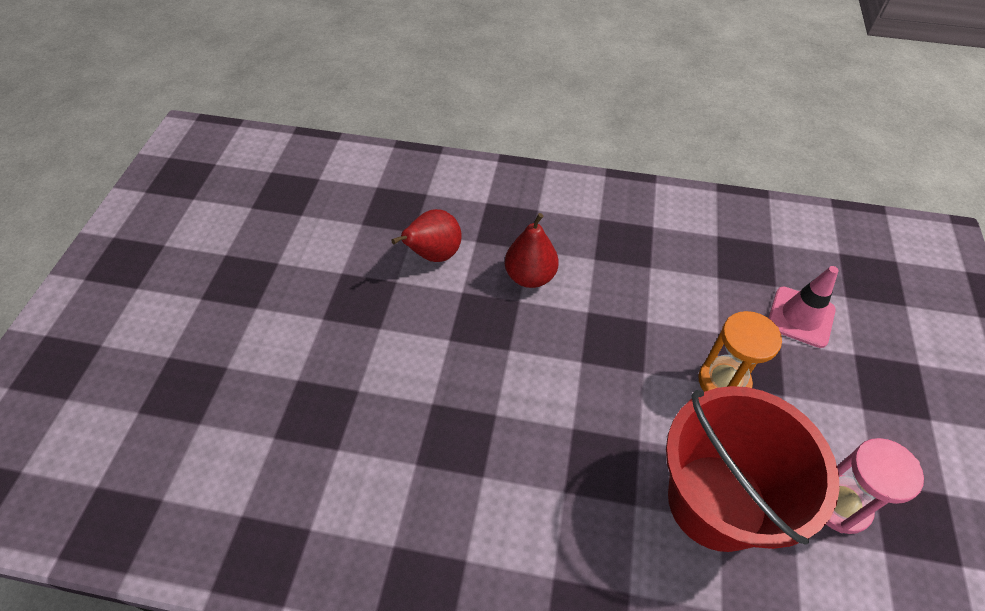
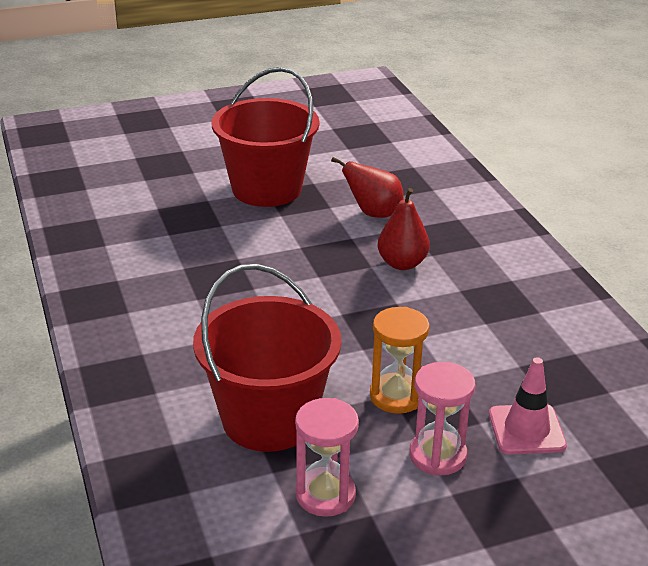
camera: 60 degrees right, 20 degrees down
none -> red bucket [212,67,320,207]
none -> pink hourglass [409,362,475,476]

